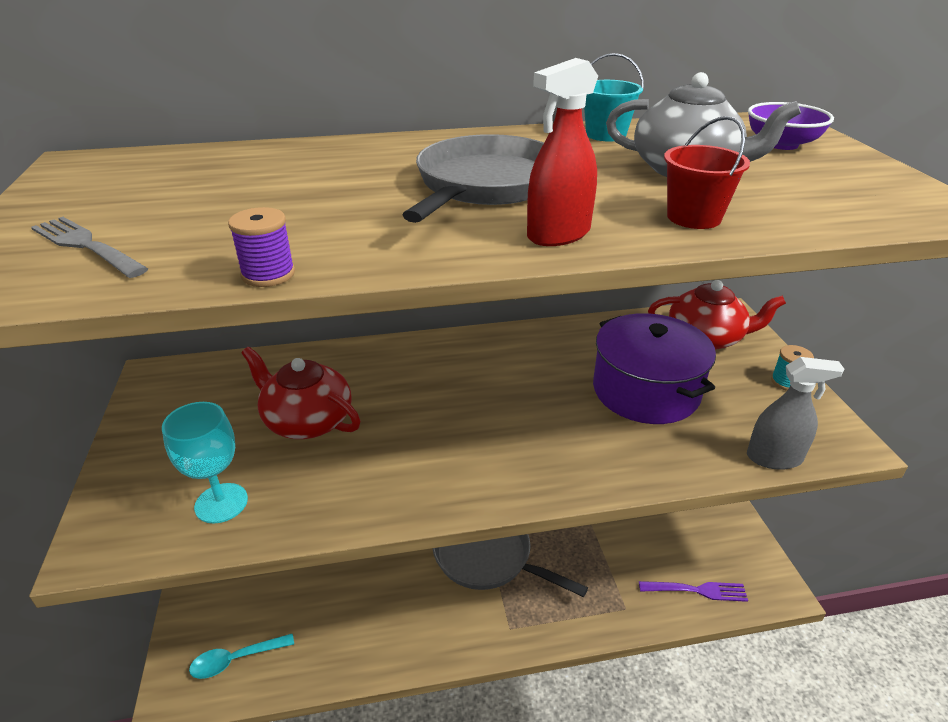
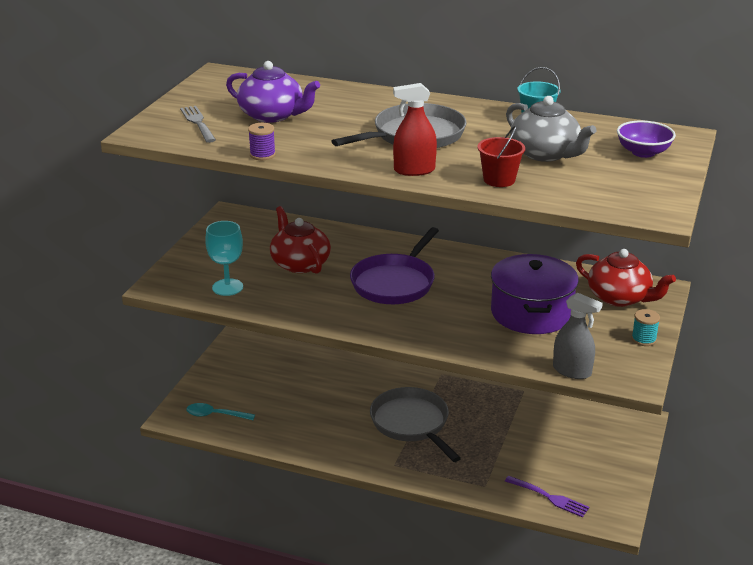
camera: 30 degrees right, 5 degrees down
none -> purple teapot [226,61,320,123]
none -> purple pan [350,227,439,304]

